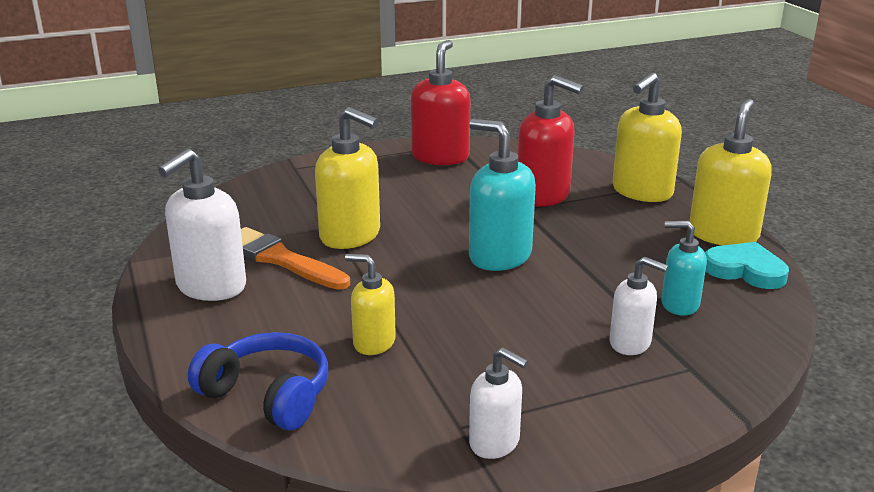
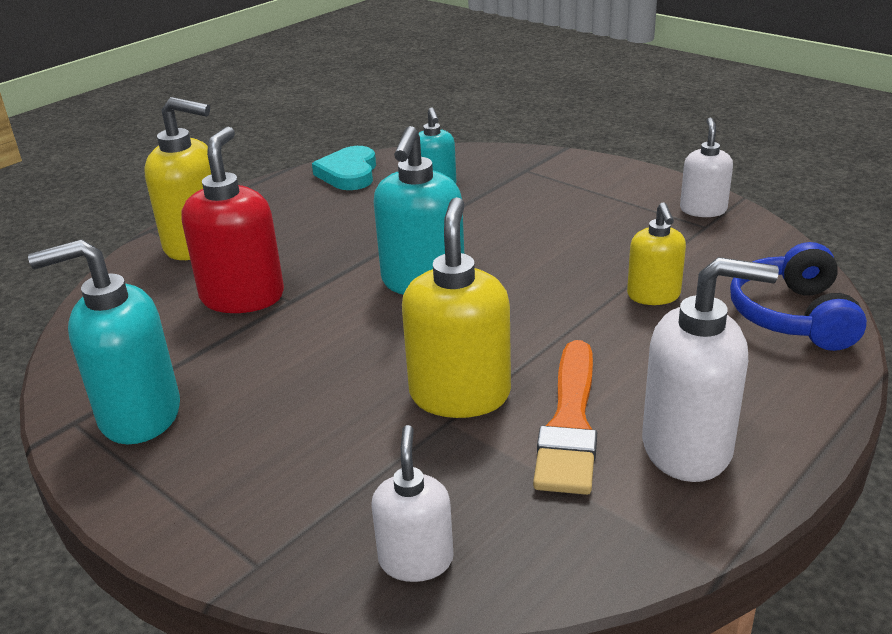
camera: 115 degrees left, 5 degrees up
red soap dispenser [411,40,471,165] -> turquoise soap dispenser [28,239,180,444]
white soap dispenser [609,256,668,355] -> white soap dispenser moved to [371,425,454,582]
yellow soap dispenser [689,99,772,245] -> none

